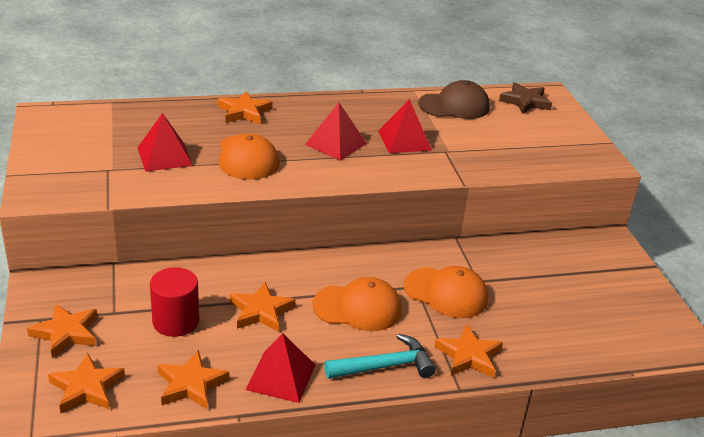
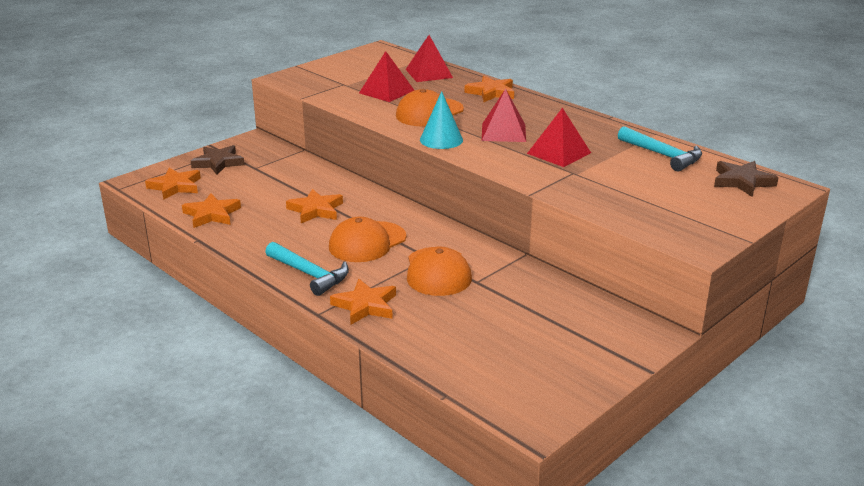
camera: 60 degrees right, 5 degrees down
orange star [27,304,98,358] -> brown star [191,145,245,175]
red cylinder [150,267,199,337] -> none
red pyramid [245,333,315,403] -> red pyramid moved to [405,35,453,82]
orange cap [313,277,402,331] -> orange cap turned 75 degrees clockwise [329,217,406,262]
brown cap [418,80,490,119] -> turquoise hammer [618,126,702,171]
none -> turquoise cone [420,91,463,149]

